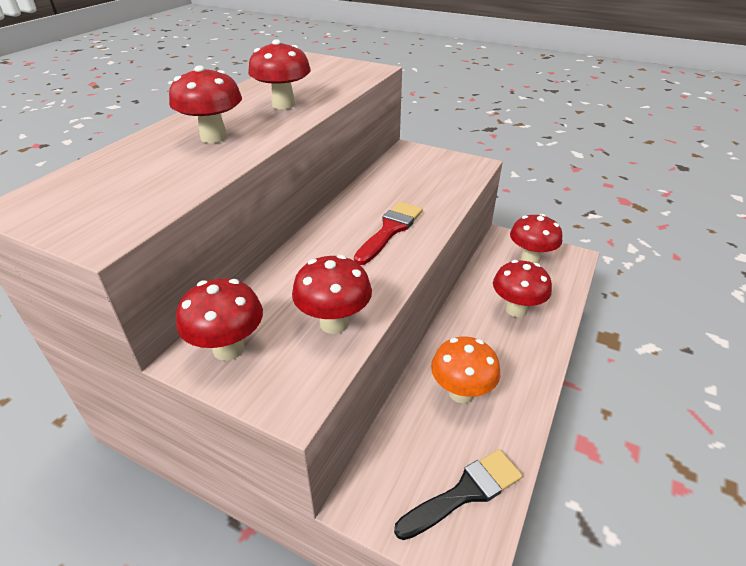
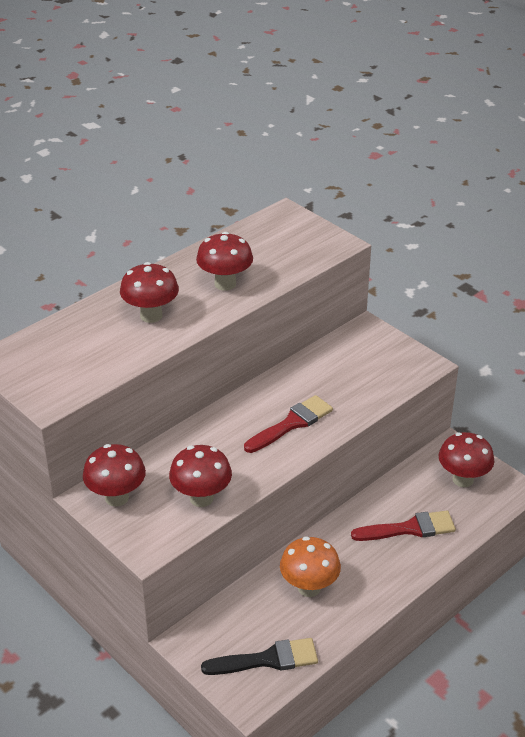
camera: 20 degrees right, 0 degrees up
red mushroom [493,260,552,317] -> red brush [351,511,456,541]

